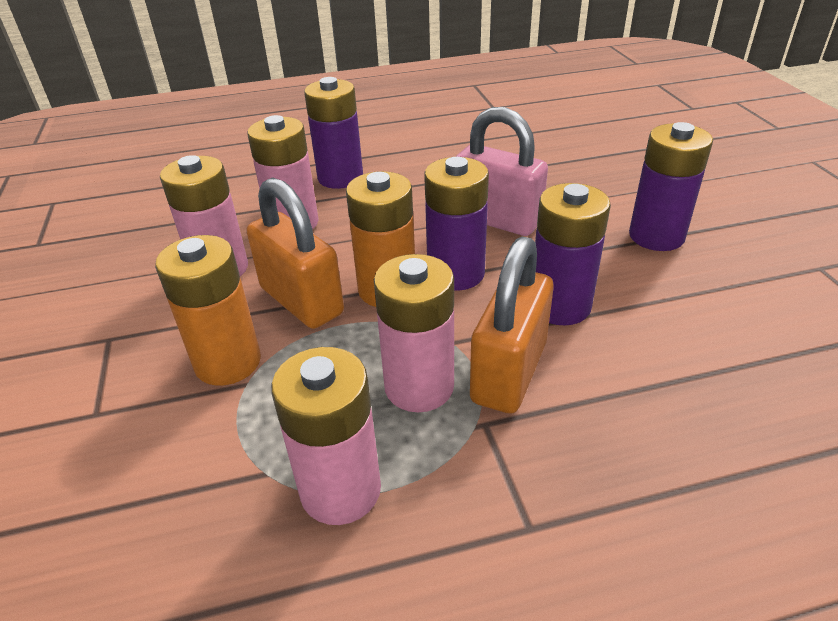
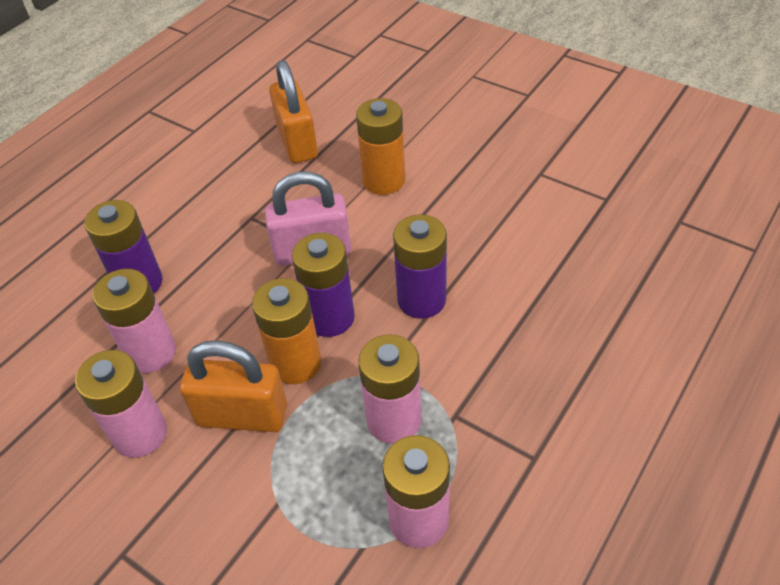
camera: 40 degrees left, 10 degrees up
orange battery [155,235,261,386] -> orange battery moved to [356,98,405,195]
orange padlock [470,237,554,414] -> orange padlock moved to [269,60,318,163]
purple battery [629,122,713,251] -> none

